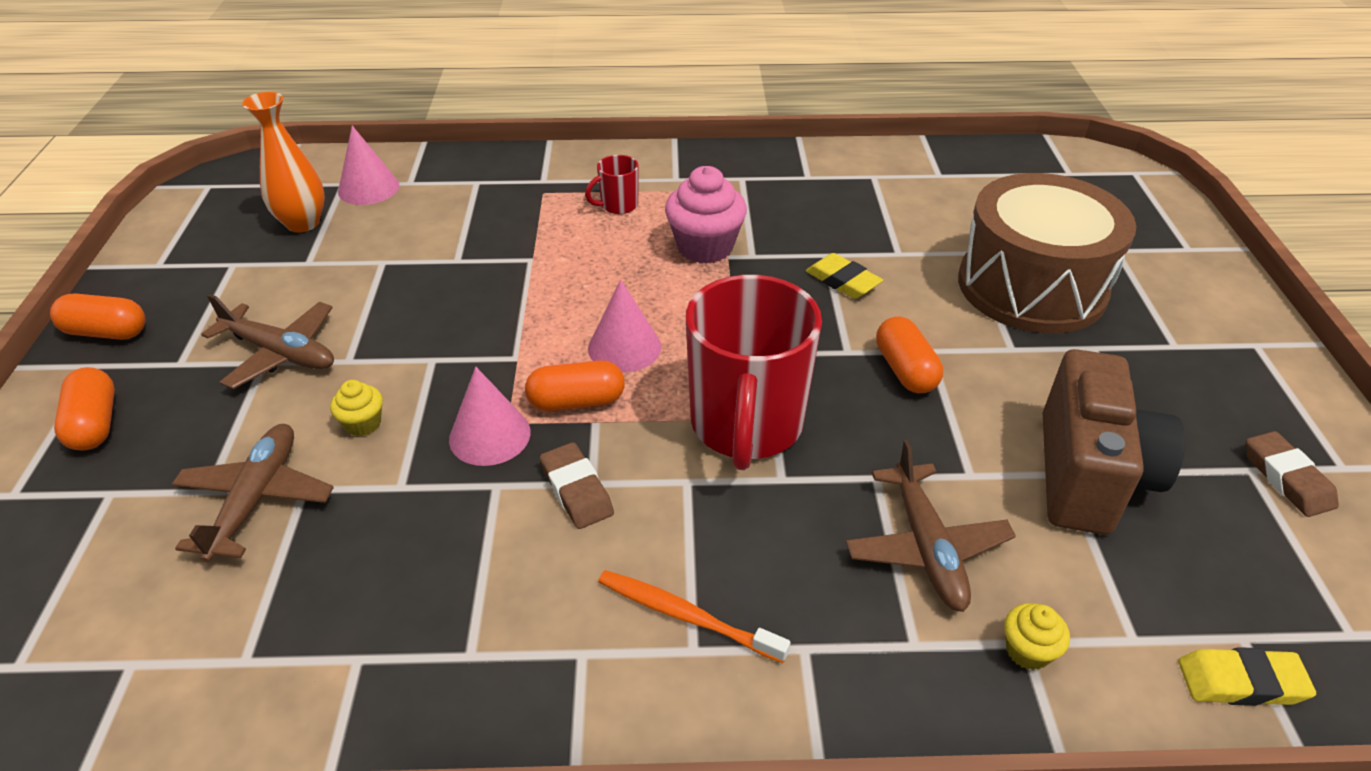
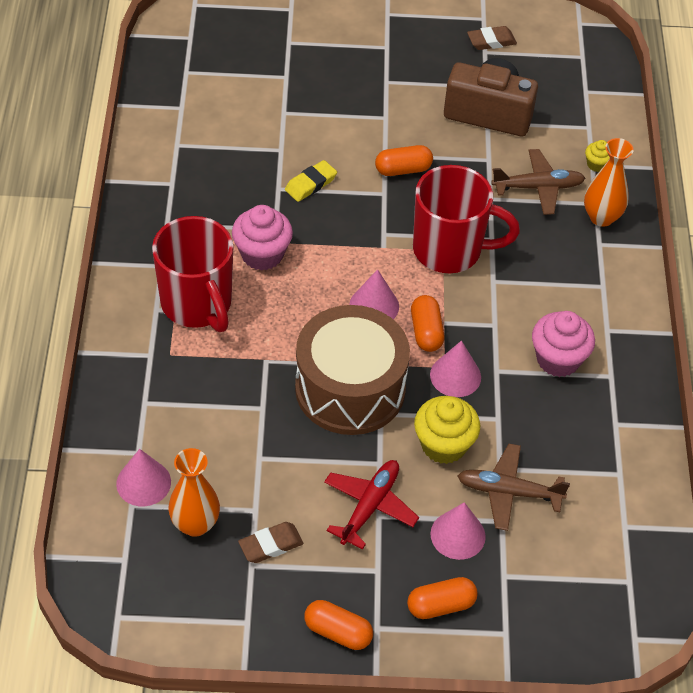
camera: 90 degrees left, 10 degrees up
orange capsule [50,293,146,340] -> orange capsule turned 75 degrees counterclockwise [304,600,373,650]
brown plane [201,294,334,389] -> red plane [324,460,419,549]
yellow cupcake [330,380,383,436] -> yellow cupcake [414,396,480,464], size x1.96
brown eraser [540,442,614,529] -> brown eraser moved to [238,522,303,563]
red mug [585,155,639,214] -> red mug [152,216,233,332], size x2.34
orange toothbrush [598,570,791,663] -> none
brown drum [958,173,1136,333] -> brown drum moved to [295,305,410,435]
yellow eraser [1178,647,1316,706] -> none
none -> pink cone [430,502,486,560]
none -> pink cupcake [532,311,595,377]
none -> orange vase [584,138,634,227]

